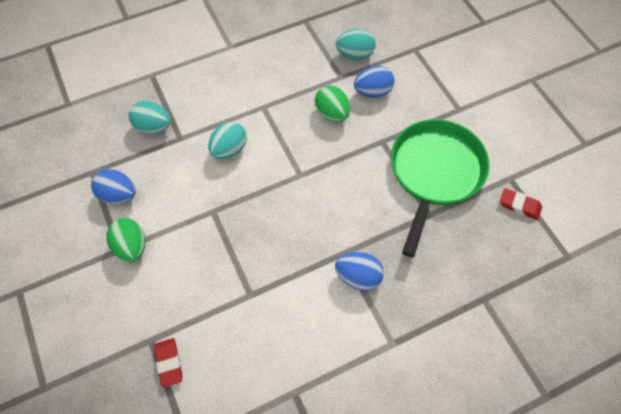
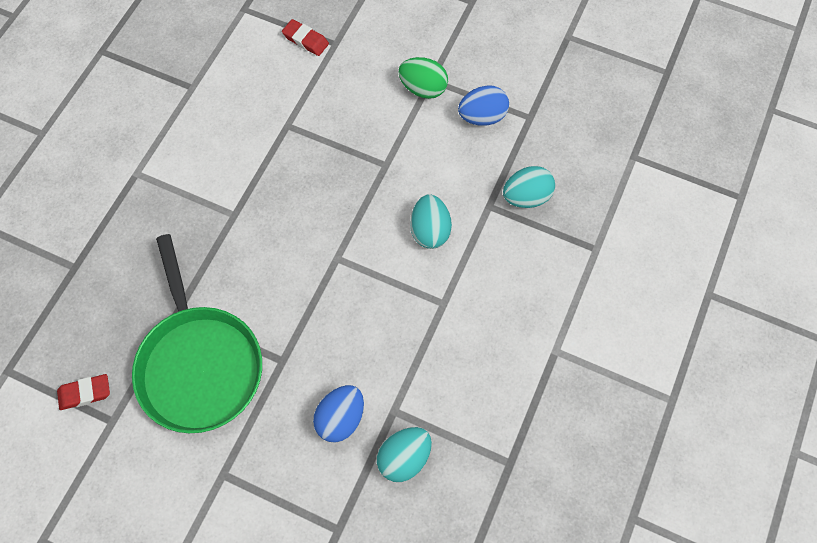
camera: 140 degrees right, 5 degrees up
green egg [315,85,350,122] -> none
blue egg [335,252,384,291] -> none

